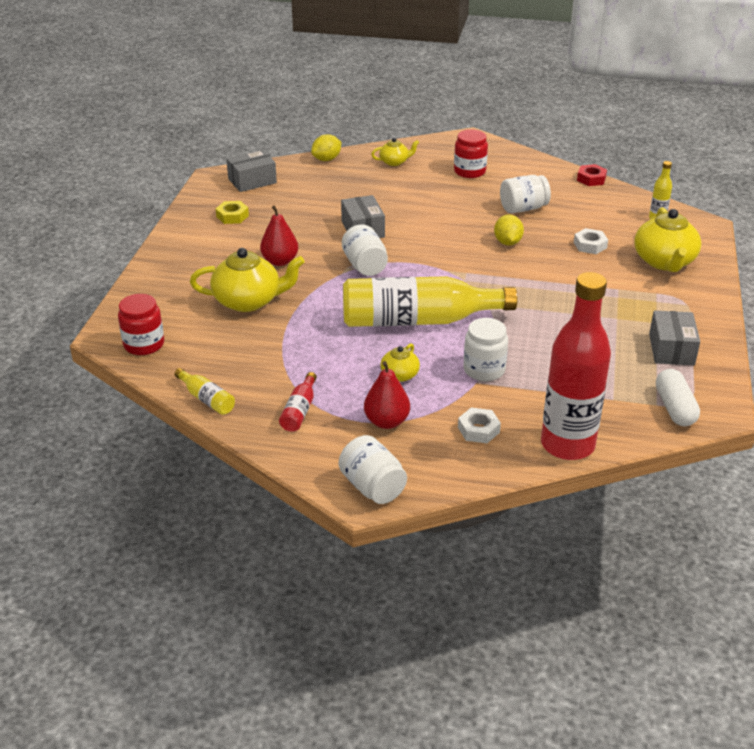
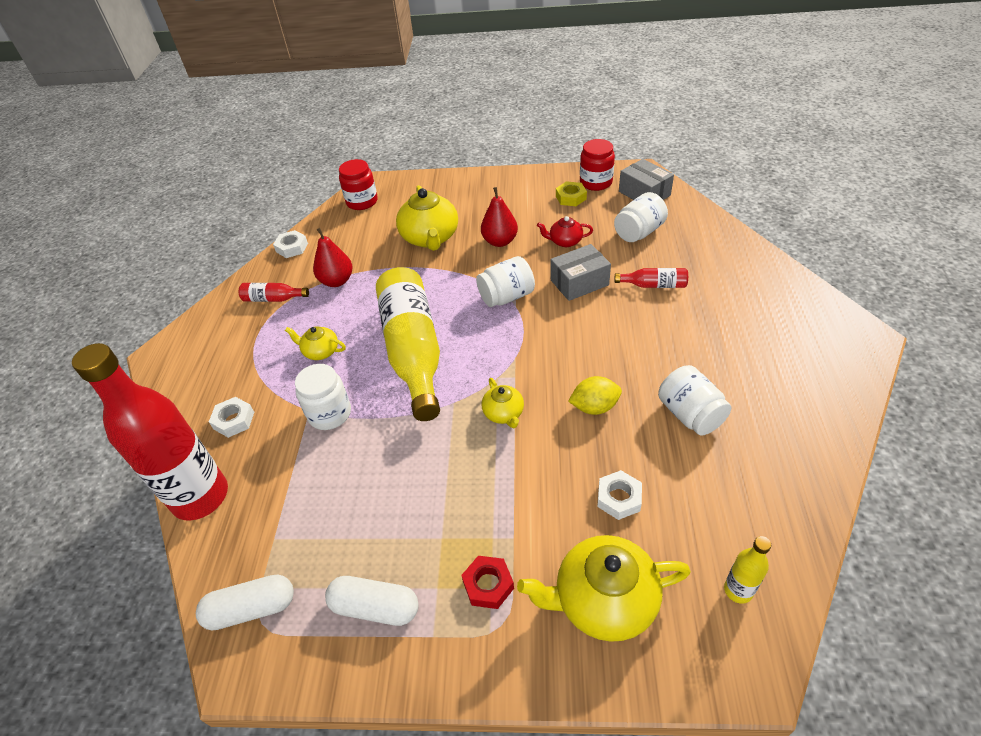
camera: 85 degrees right, 10 degrees up
yellow bottle [175,368,235,415] -> white nut [273,230,308,258]
yellow lemon [311,134,341,161] -> none
white jar [338,435,407,504] -> white jar moved to [614,192,668,242]
red pear [364,361,410,429] -> red pear moved to [313,228,353,287]
yellow teapot [371,138,419,166] -> yellow teapot moved to [482,378,524,428]
red jar [454,129,488,178] -> red jar moved to [580,139,615,191]
red nut [577,164,607,186] -> red nut moved to [461,556,514,609]
grey box [649,311,700,365] -> white capsule [325,576,419,626]
none -> red teapot [537,216,593,247]
none -> red bottle [615,268,688,288]

